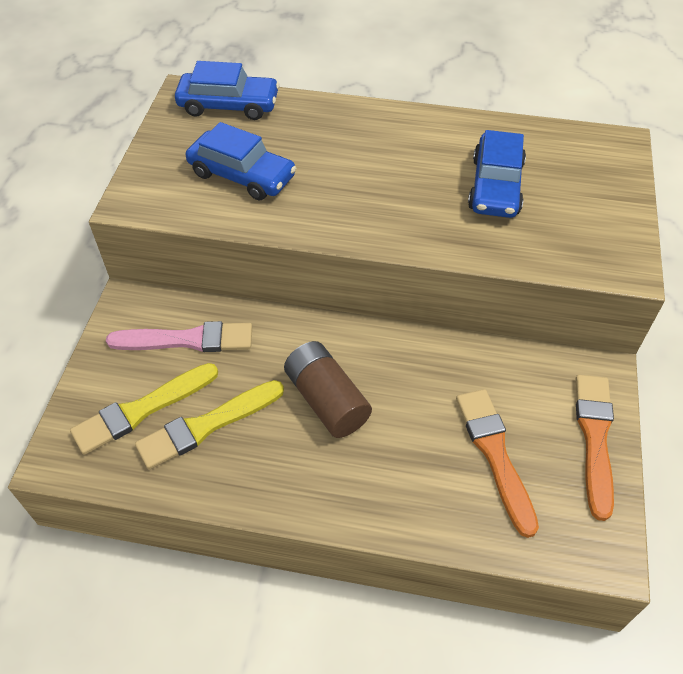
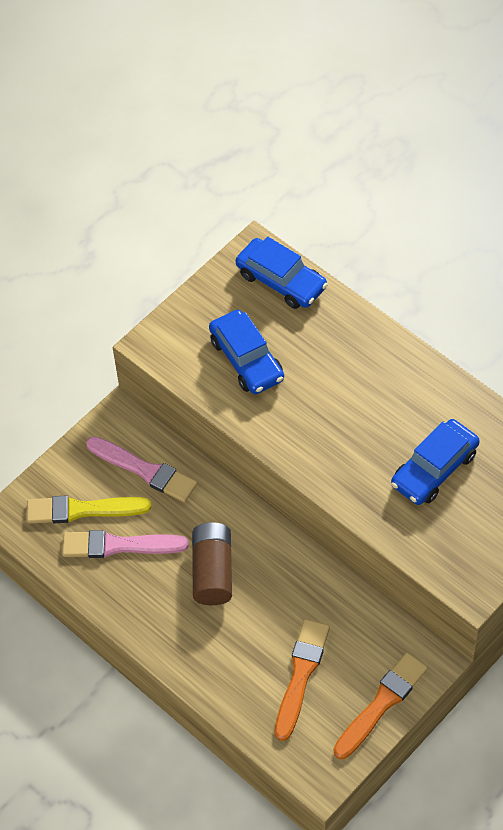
camera: 35 degrees right, 5 degrees up
yellow brush [135,380,284,469] -> pink brush [62,530,189,558]

